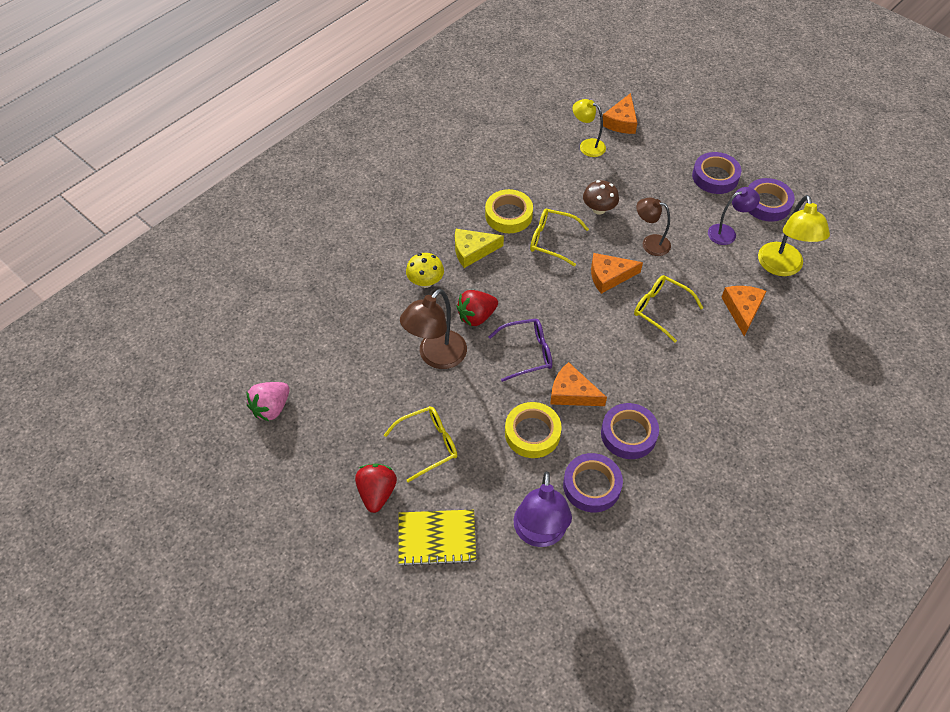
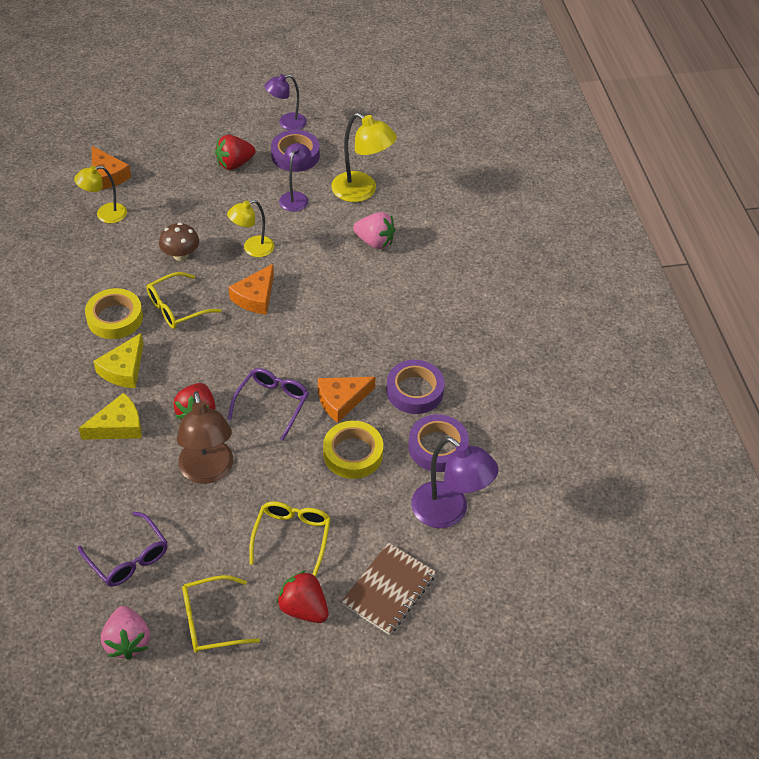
camera: 55 degrees left, 5 degrees down
yellow notebook [398,509,476,566] -> brown notebook [341,543,436,635]
yellow mushroom [406,253,444,288] -> yellow cheese [78,393,142,440]
yellow glasses [634,275,703,343] -> yellow glasses moved to [182,575,260,653]
brown lamp [636,198,671,256] -> yellow lamp [227,200,274,257]
purple tape [692,152,741,194] -> red strawberry [215,135,256,170]
orange cheese [721,286,766,337] -> pink strawberry [353,212,395,249]
none -> purple glasses [78,512,168,587]
none -> purple lamp [265,74,307,130]

